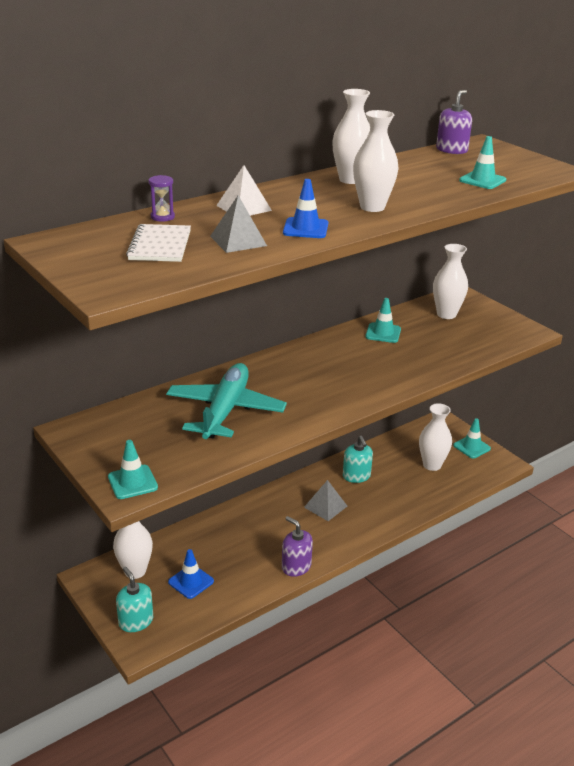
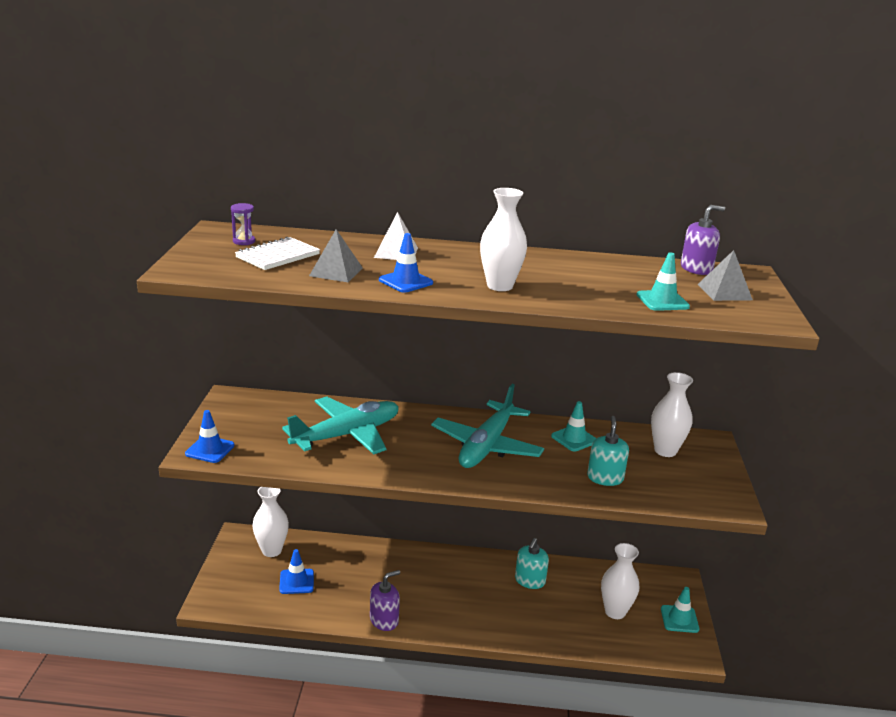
camera: 40 degrees right, 5 degrees down
turquoise traffic cone [108,440,158,499] -> blue traffic cone [185,410,234,463]
turquoise soap dispenser [116,567,153,632] -> turquoise soap dispenser moved to [587,416,629,486]
purple hourglass [148,175,175,222] -> purple hourglass moved to [231,203,255,245]
purple soap dispenser [282,516,313,577] -> purple soap dispenser turned 60 degrees clockwise [370,570,400,631]
grey pyramid [304,480,347,521] -> grey pyramid moved to [697,250,753,301]
white vase [332,89,370,184] -> none
none -> turquoise plane [431,384,544,468]

